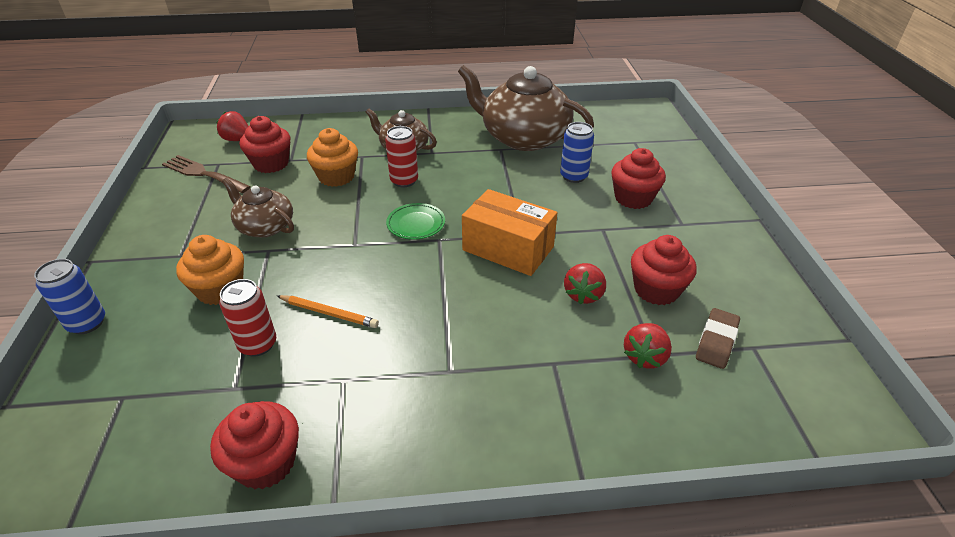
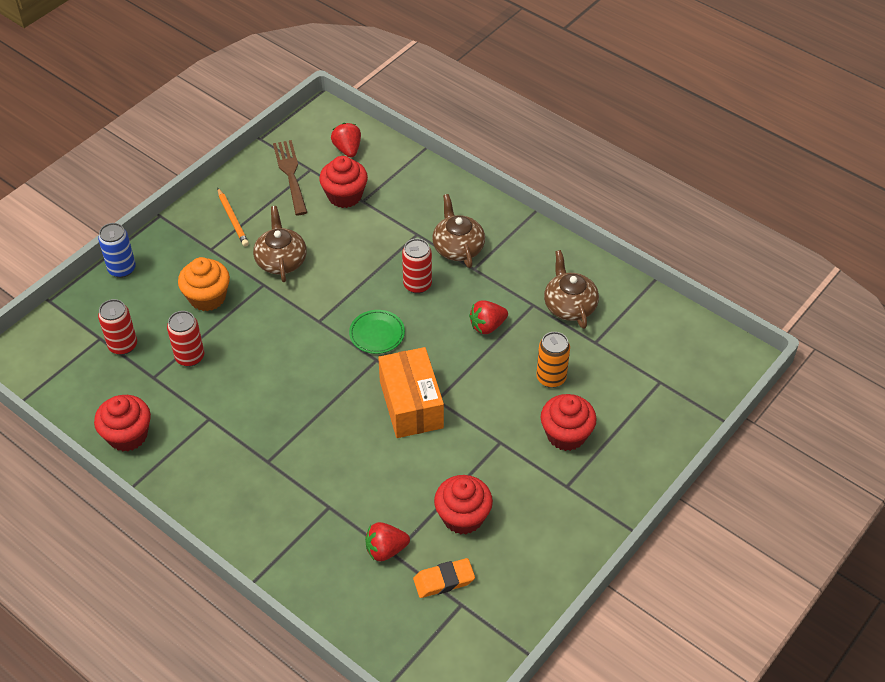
camera: 45 degrees right, 10 degrees up
orange pencil [277,295,379,328] -> orange pencil moved to [218,188,249,247]
orange cupcake [307,128,358,187] -> none
brown teapot [458,65,594,151] -> brown teapot [544,250,599,329], size x0.54
blue can [560,122,594,183] -> orange can [536,332,570,388]
red strawberry [564,263,606,305] -> red strawberry moved to [469,300,508,334]
brown eraser [696,308,740,369] -> orange eraser [413,558,475,598]
none -> red can [98,299,137,355]

